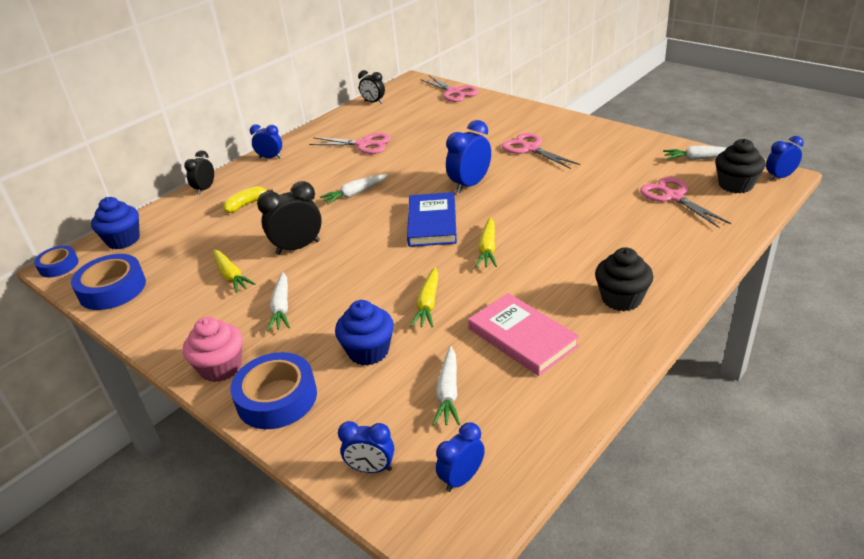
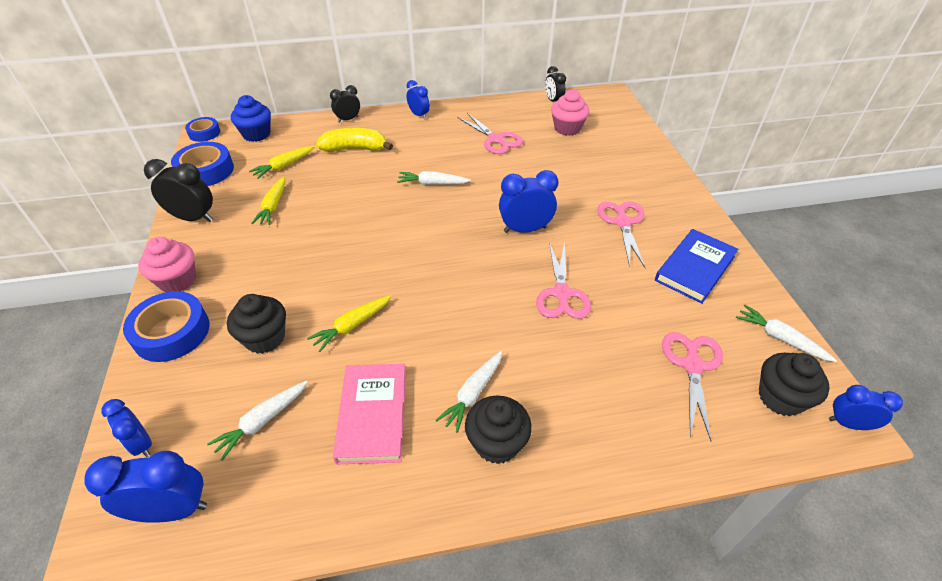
camera: 35 degrees right, 10 degrees up
yellow banana [223,186,273,213] -> yellow banana [316,128,393,152], size x1.56
black clock [257,181,322,255] -> black clock moved to [144,159,213,222]
white carrot [267,272,290,331] -> white carrot moved to [436,351,502,433]
blue cupcake [335,300,394,365] -> black cupcake [227,294,286,354]
blue book [407,192,457,247] -> blue book moved to [655,229,738,304]
pink scissors [420,75,478,102] -> pink scissors moved to [536,242,591,319]
blue clock [436,422,485,492] -> blue clock [84,451,207,523], size x1.58
yellow carrot [475,217,497,267] -> yellow carrot moved to [249,146,314,179]
none -> pink cupcake [551,90,590,136]

